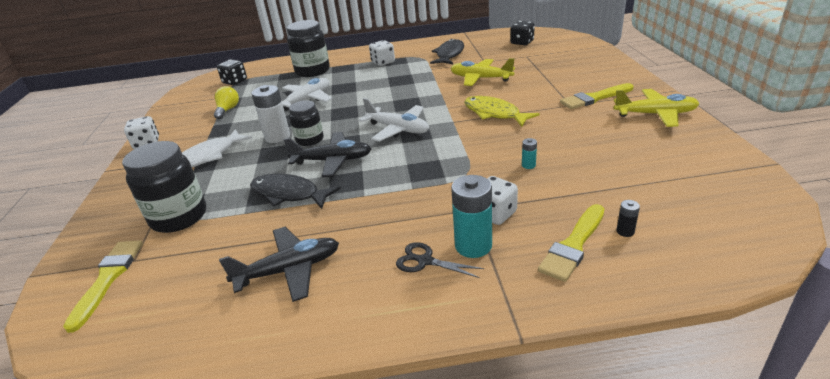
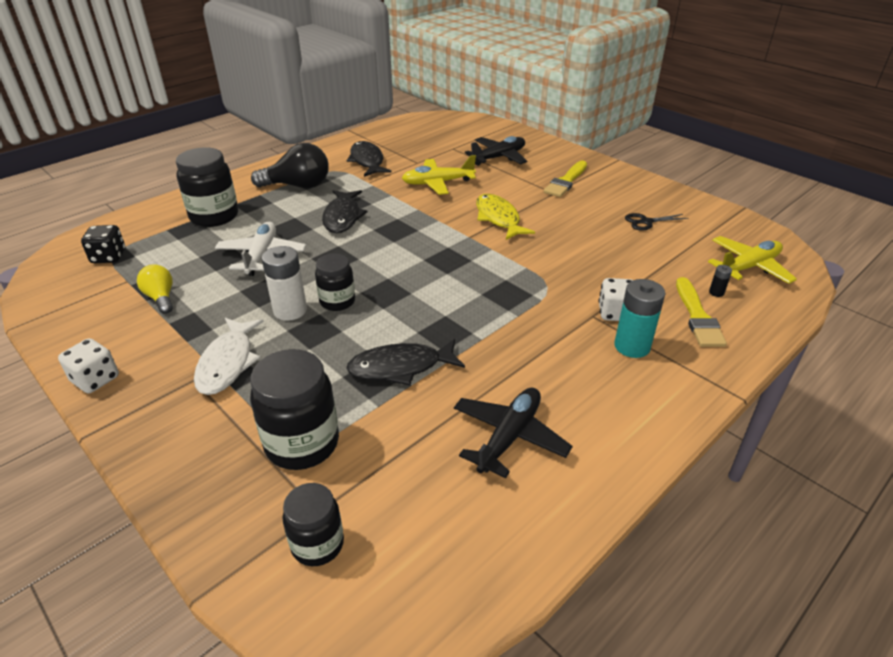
camera: 40 degrees left, 5 degrees up
yellow brush [63,241,143,333] -> black jar [283,483,344,566]
black plane [284,132,371,177] -> black plane moved to [465,136,527,166]
white plane [359,98,429,142] -> none
white dice [369,40,395,66] -> black light bulb [251,143,329,188]
black scissors [396,242,484,278] -> black scissors moved to [625,213,688,231]
yellow fish [464,96,540,127] -> yellow fish turned 60 degrees clockwise [476,194,535,240]
black dice [510,21,535,45] -> none
turquoise battery [522,138,537,169] -> none
yellow plane [614,89,699,127] -> yellow plane moved to [708,236,797,284]
none -> black fish [322,190,367,233]

